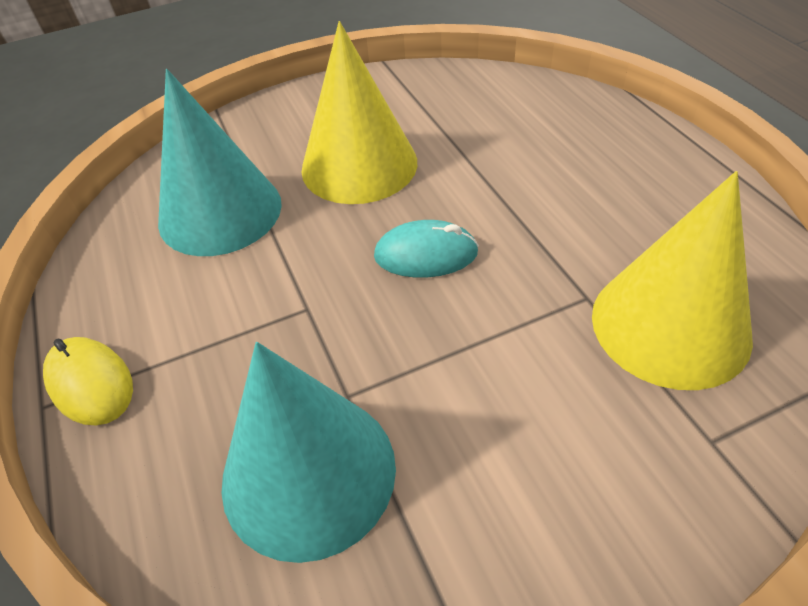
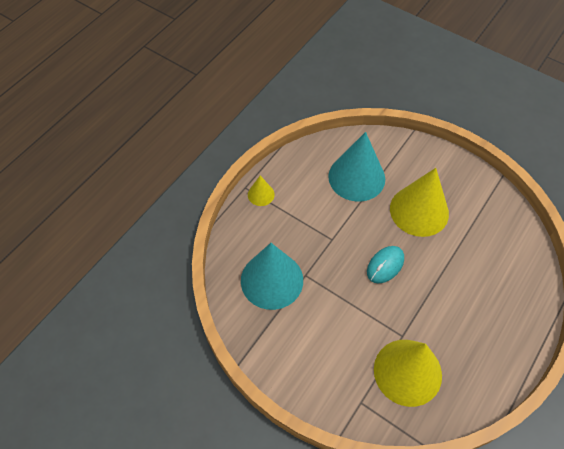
camera: 55 degrees right, 10 degrees up
yellow mouse [43,337,133,425] -> yellow cone [248,176,275,206]
turquoise mouse [374,220,479,277] -> turquoise mouse turned 75 degrees clockwise [367,246,404,283]

